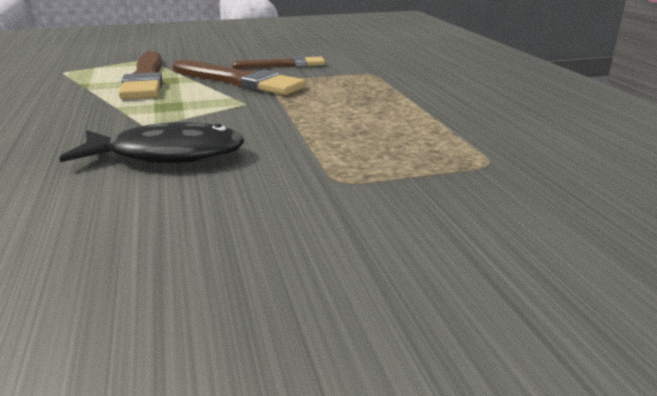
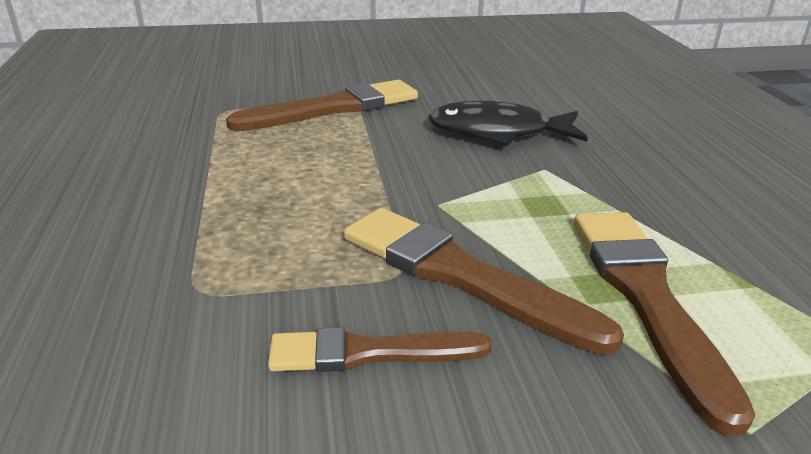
camera: 175 degrees left, 5 degrees up
none -> brown brush [226,80,418,131]

